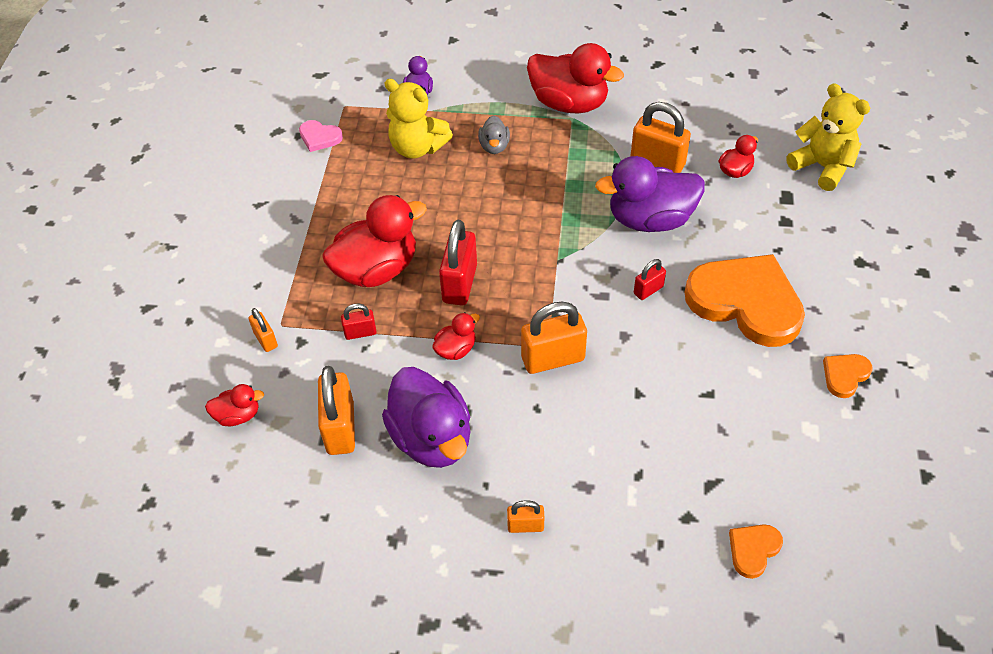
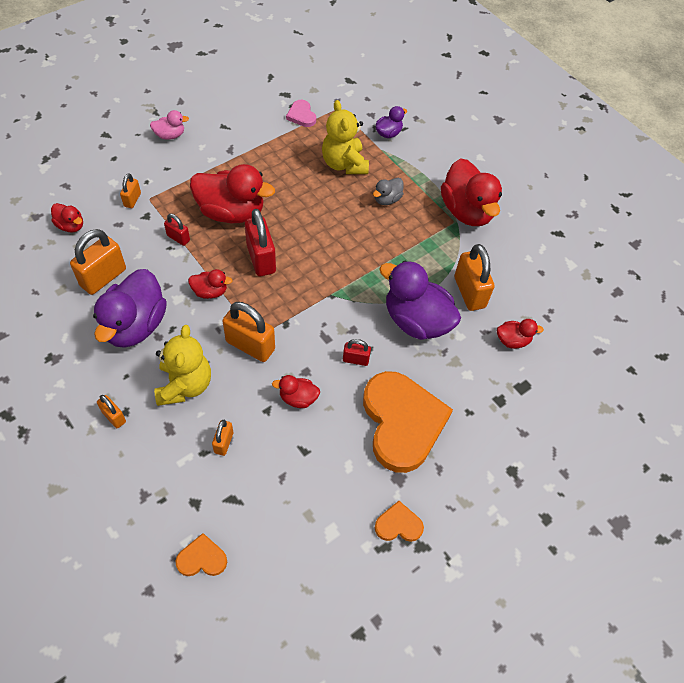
camera: 40 degrees right, 5 degrees up
red padlock [439,220,477,306] -> red padlock turned 75 degrees counterclockwise [245,209,276,276]
yellow teddy bear [786,83,870,191] -> yellow teddy bear moved to [154,325,211,406]
none -> pink duck [150,110,189,140]
none -> orange padlock [212,419,233,456]
none -> red duck [272,375,320,408]

